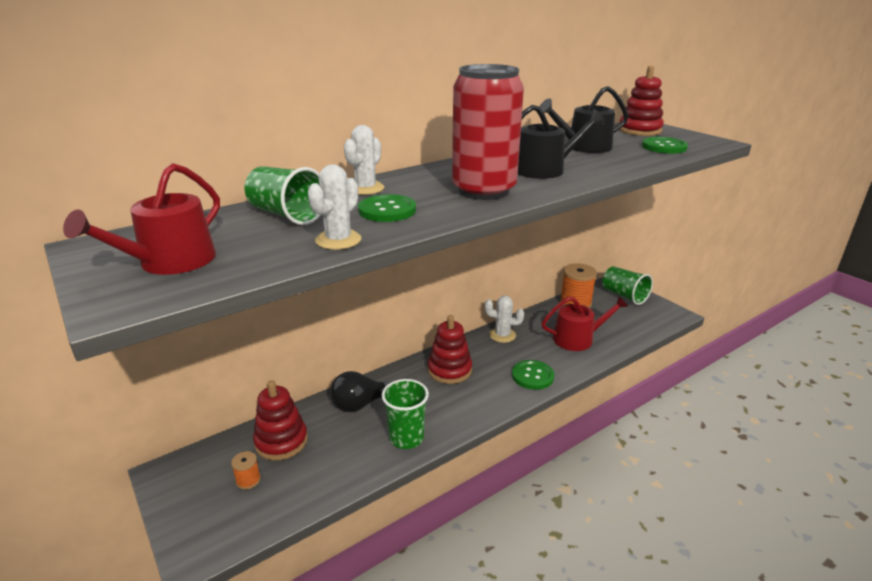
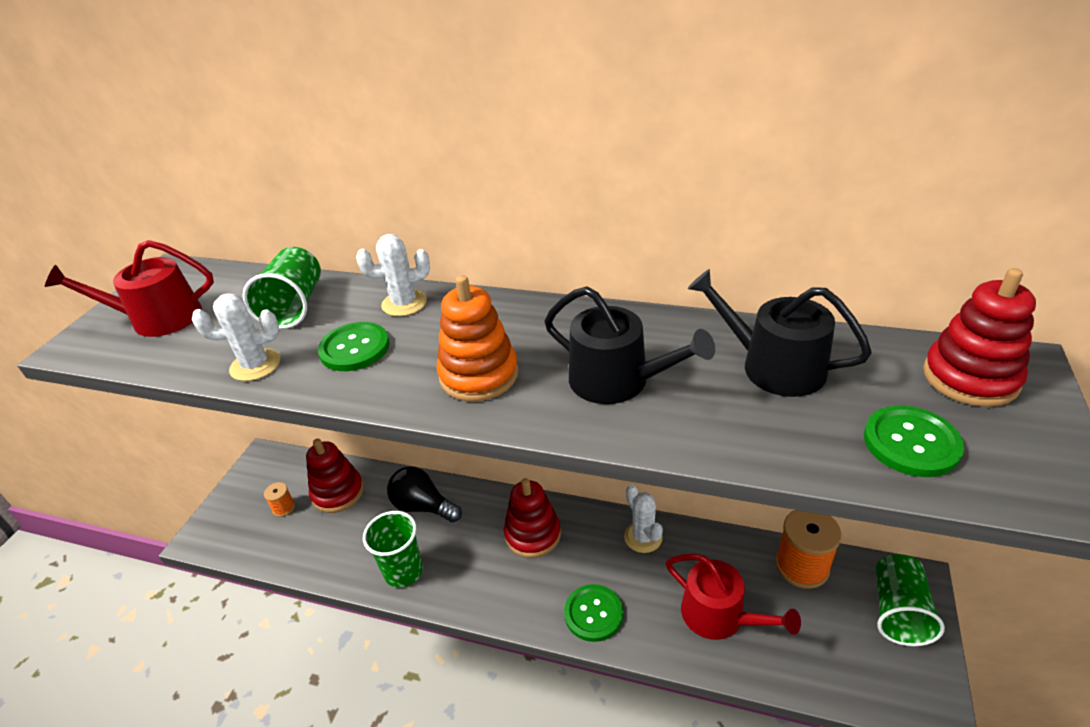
camera: 55 degrees right, 10 degrees up
red can [452,64,524,200] -> orange stacking toy [437,275,519,401]

